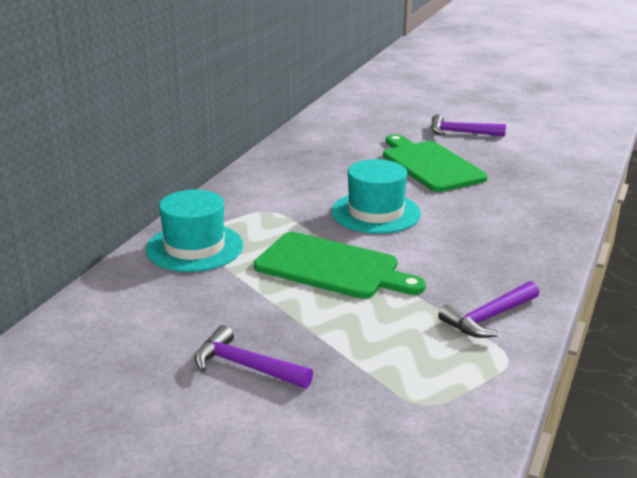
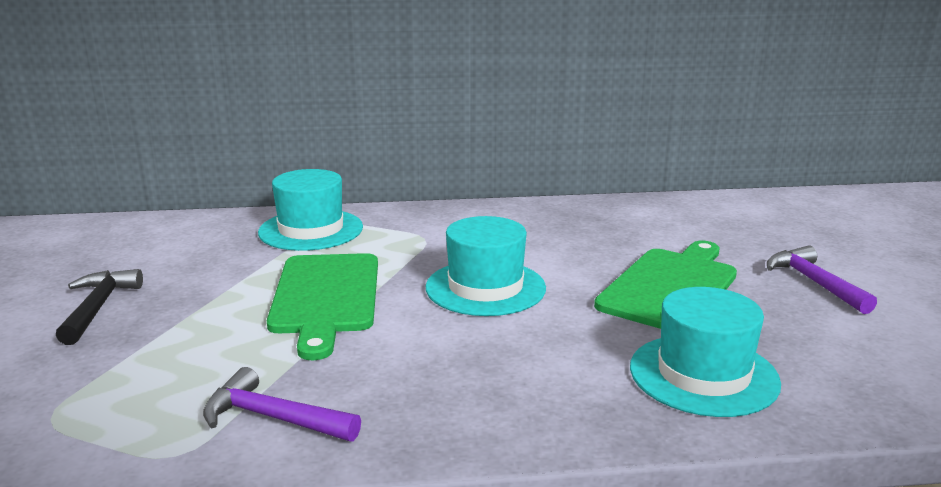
camera: 60 degrees right, 5 degrees down
purple hammer [195,325,313,388] -> black hammer [56,269,143,345]
none -> turquoise hat [630,287,781,417]

